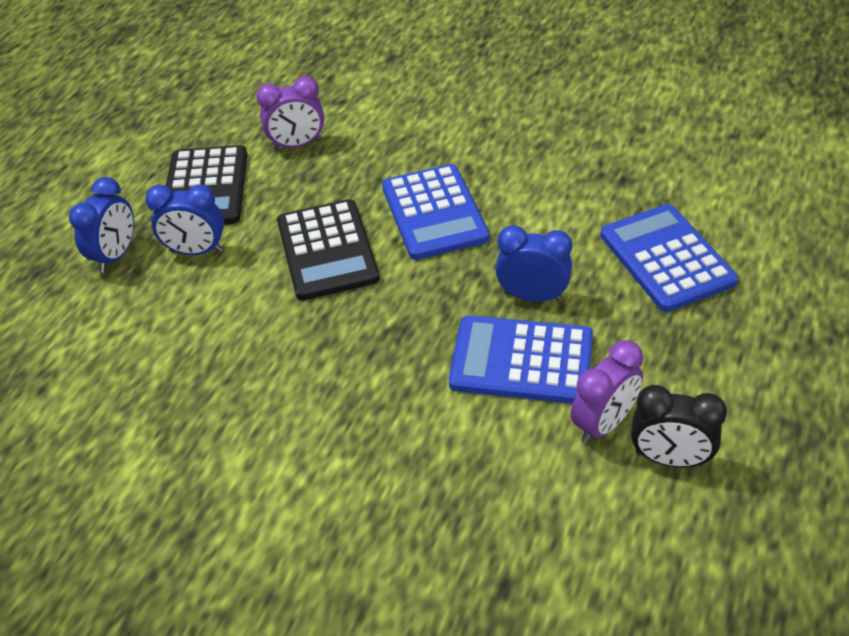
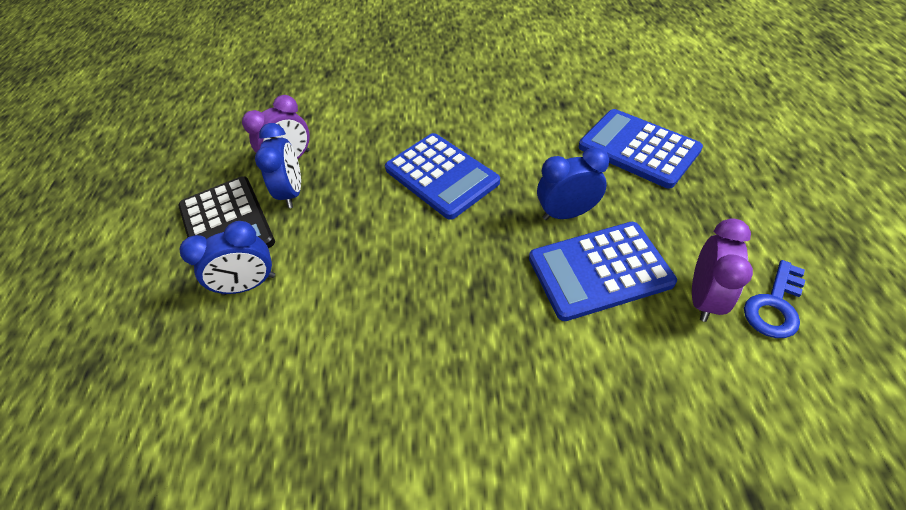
camera: 25 degrees left, 5 degrees up
blue clock [69,177,134,273] -> blue clock moved to [255,123,301,208]
black calculator [277,199,380,300] -> none
black clock [631,385,727,467] -> blue key [744,260,805,338]

